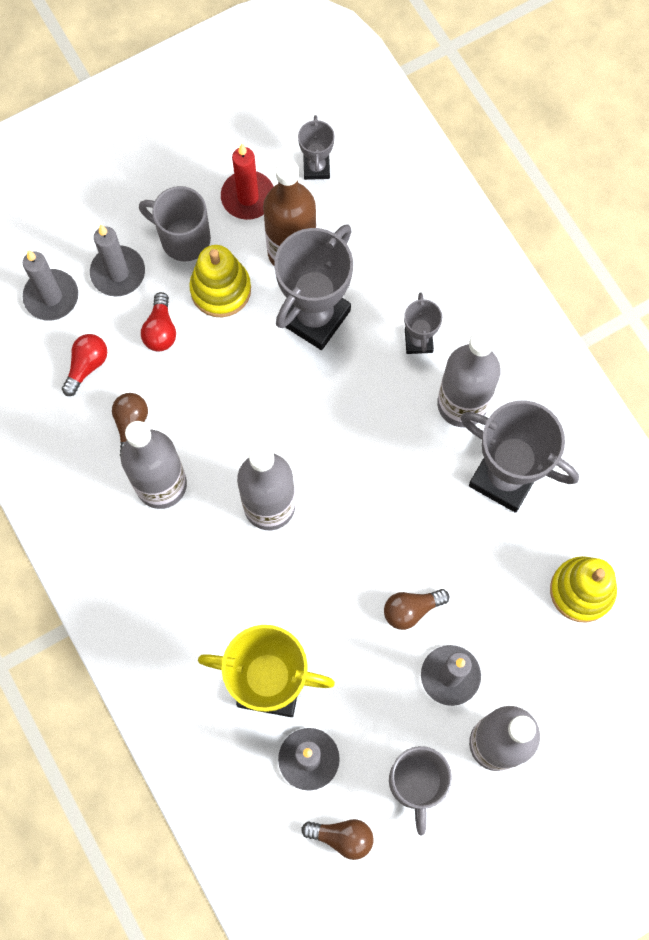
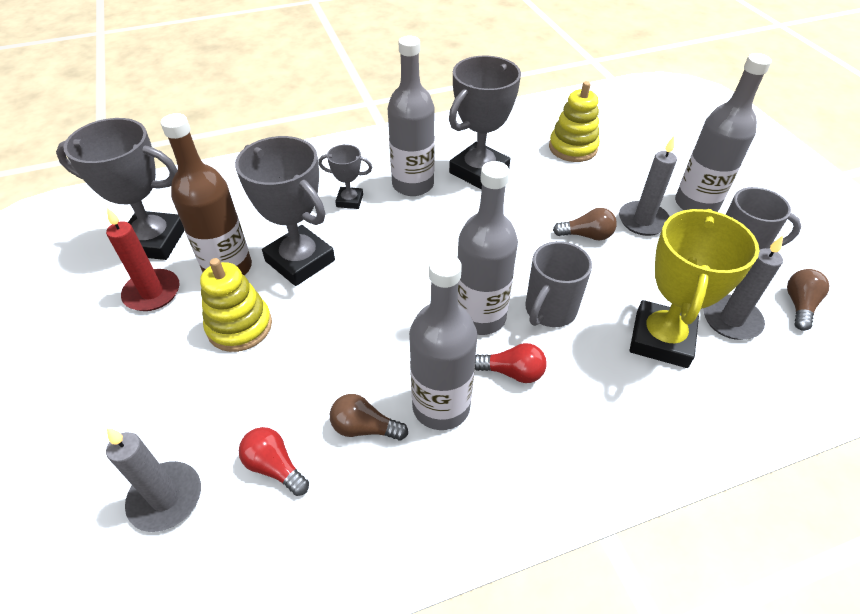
camera: 80 degrees left, 25 degrees down
grey candle [90,225,145,297] -> none
grey mug [139,186,211,262] -> grey mug moved to [525,241,592,327]
red light bulb [141,292,176,352] -> red light bulb moved to [475,343,547,383]
grey trophy [298,115,335,180] -> grey trophy [56,118,185,260], size x1.99
brown light bulb [384,589,449,630] -> brown light bulb turned 75 degrees counterclockwise [553,208,617,241]

